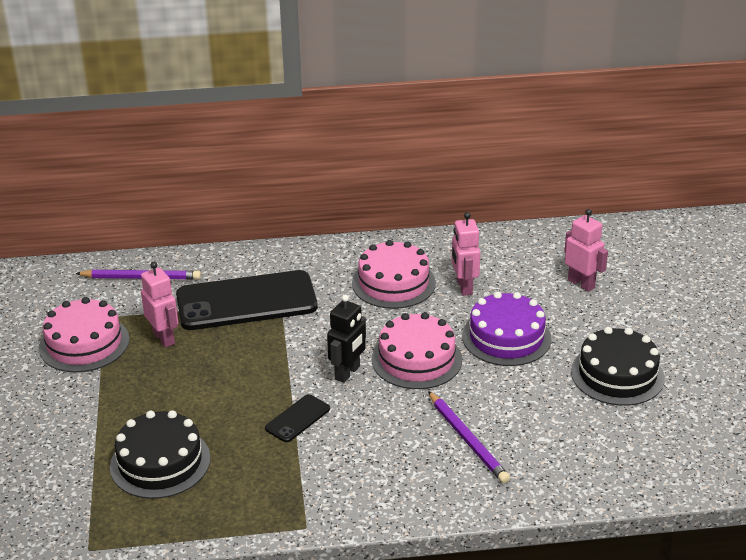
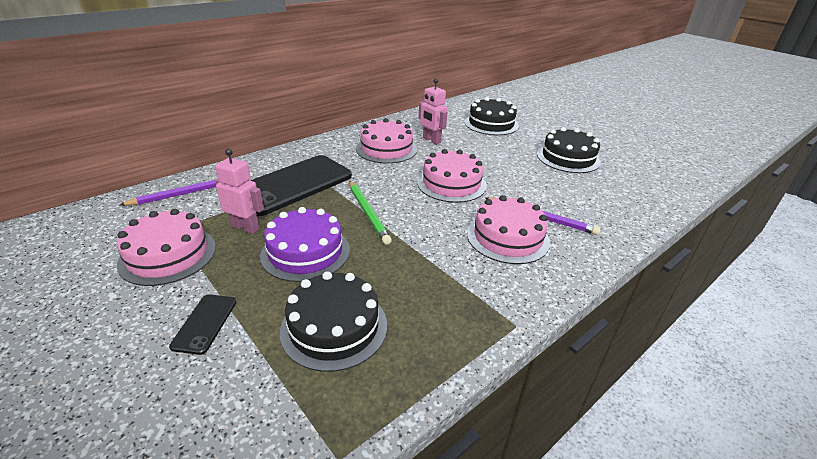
camera: 35 degrees left, 0 degrees up
black phone [265,394,330,442] -> black phone moved to [169,294,237,355]
black robot [327,295,366,383] -> none
purple cake [462,292,551,366] -> purple cake moved to [260,207,350,282]
pink robot [564,209,608,292] -> black cake [464,97,519,135]
none -> green pencil [349,181,392,245]
none -> pink cake [467,195,550,264]

